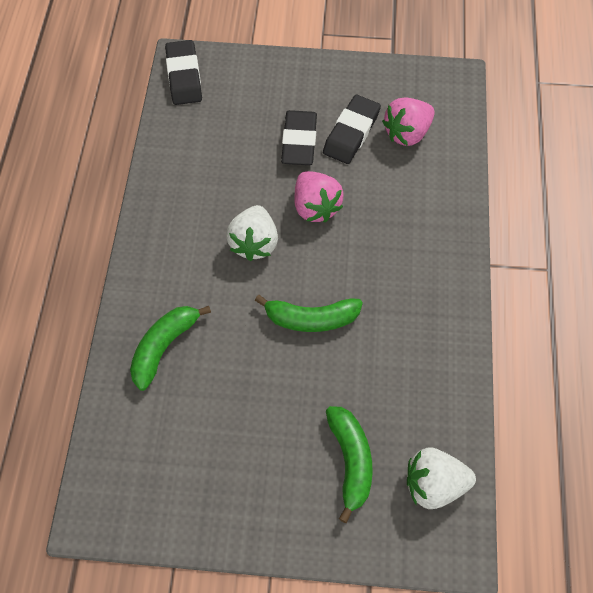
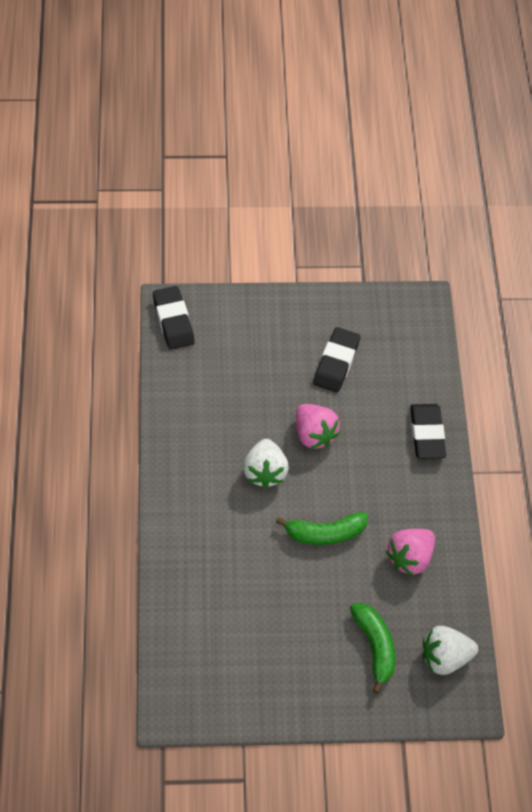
camera: 10 degrees left, 5 degrees down
green banana [130,306,211,391] -> none
black eraser [281,110,317,165] -> black eraser moved to [410,404,446,459]
pink strawberry [382,97,435,146] -> pink strawberry moved to [386,529,435,576]

